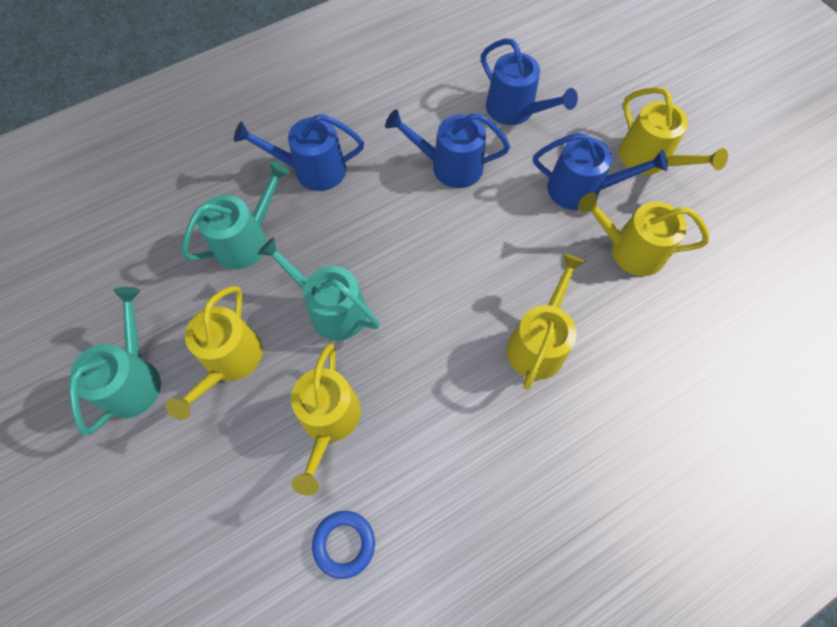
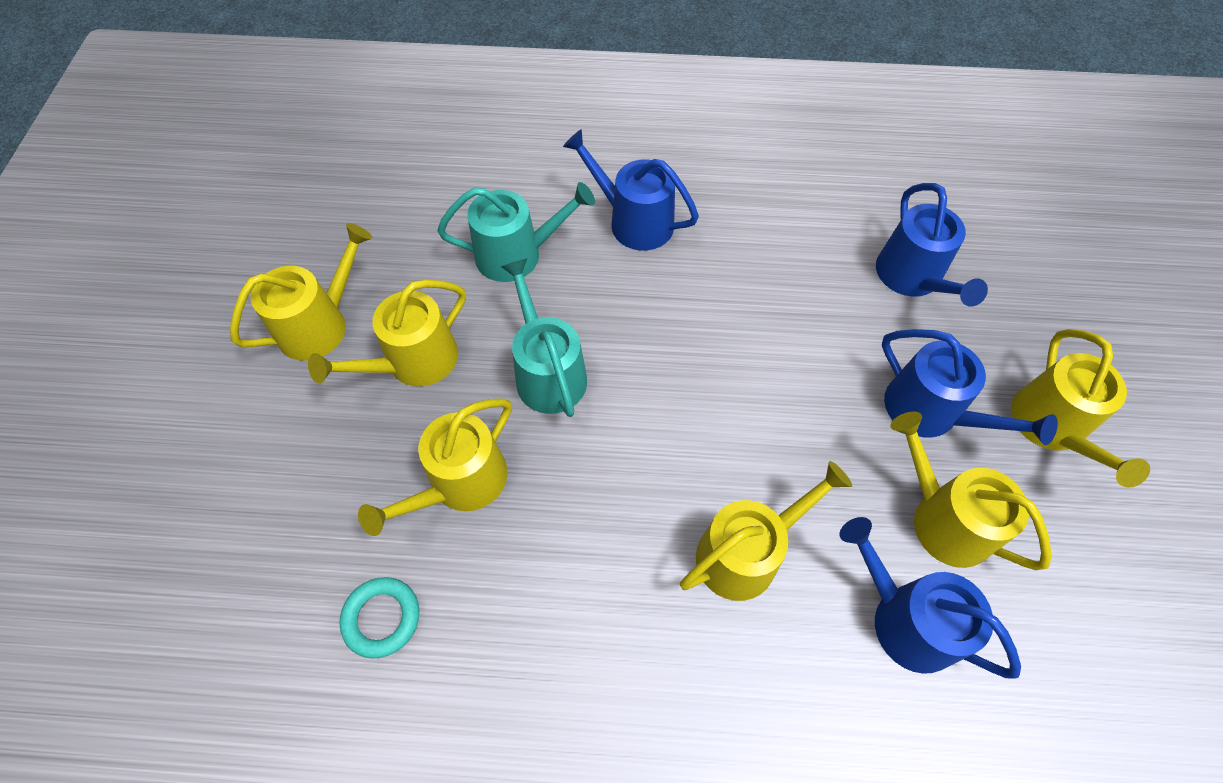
camera: 35 degrees right, 5 degrees down
turquoise watering can [69,287,161,435] -> yellow watering can [230,223,372,361]
blue ring [312,511,375,579] -> turquoise ring [339,577,419,659]
blue watering can [385,109,510,188] -> blue watering can moved to [839,517,1021,679]

